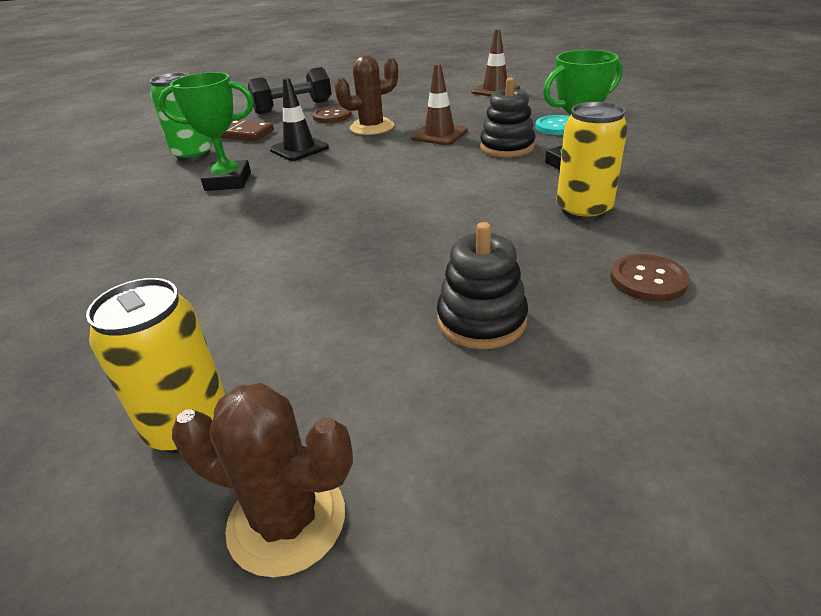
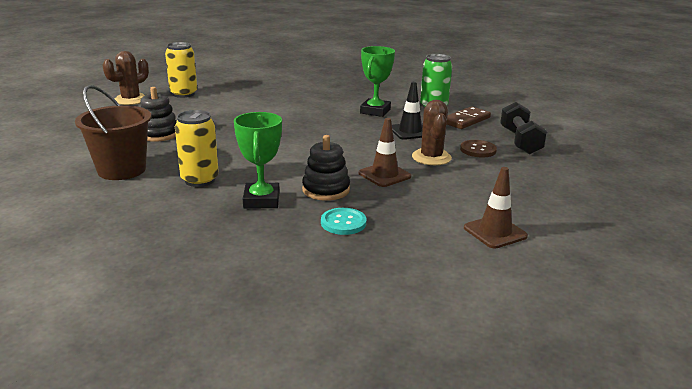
camera: 110 degrees right, 10 degrees down
brown button [610,254,690,302] -> brown bucket [75,85,152,180]

